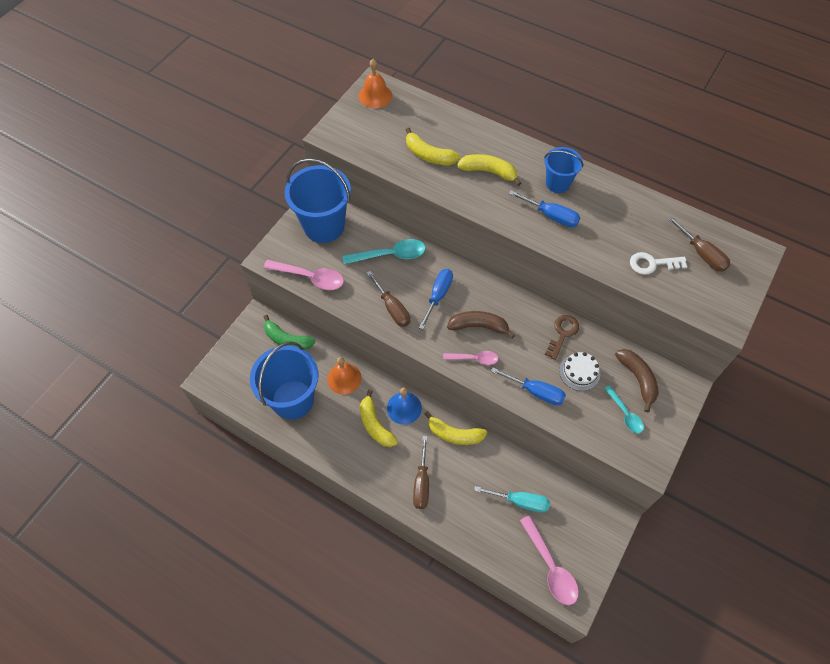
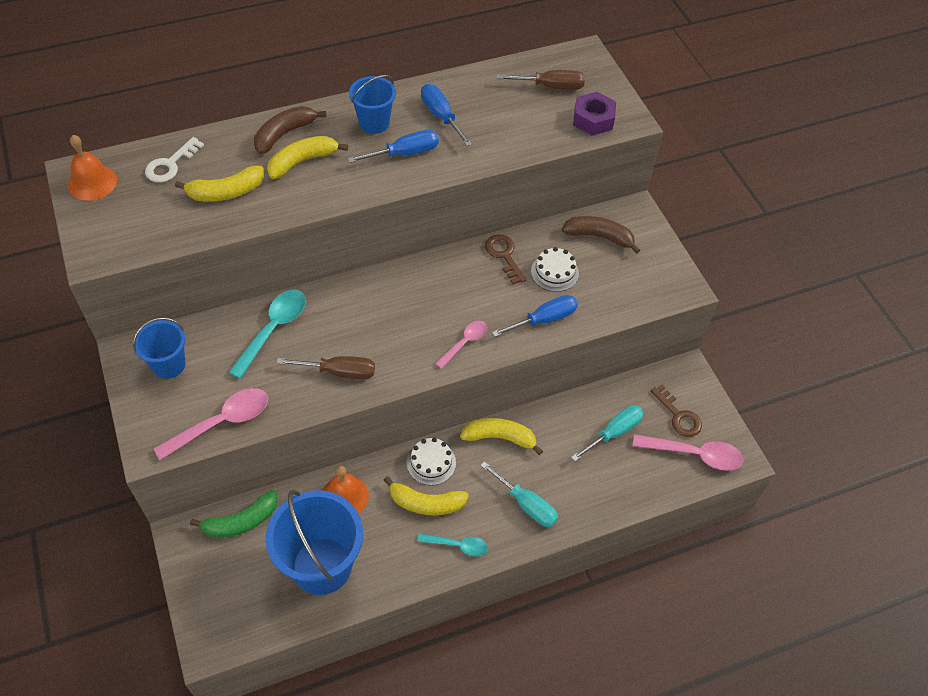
camera: 55 degrees left, 5 degrees down
blue bucket [284,158,351,243] -> blue bucket [133,317,185,379], size x0.55
blue bell [387,387,422,425] -> white cake [407,438,456,485]
brown screwdriver [413,436,429,509] -> turquoise screwdriver [480,461,558,527]
blue screwdriver [419,269,453,329] -> blue screwdriver moved to [421,84,472,146]
yellow banana [425,411,487,445] -> yellow banana turned 135 degrees counterclockwise [460,418,543,455]
brown banana [447,311,515,339] -> brown banana moved to [254,106,326,154]
turquoise spoon [604,385,644,434] -> turquoise spoon moved to [417,533,488,557]
white key [630,252,687,275] -> white key moved to [145,137,204,182]
none -> purple nut [573,92,616,136]
none -> brown key [651,384,702,437]

